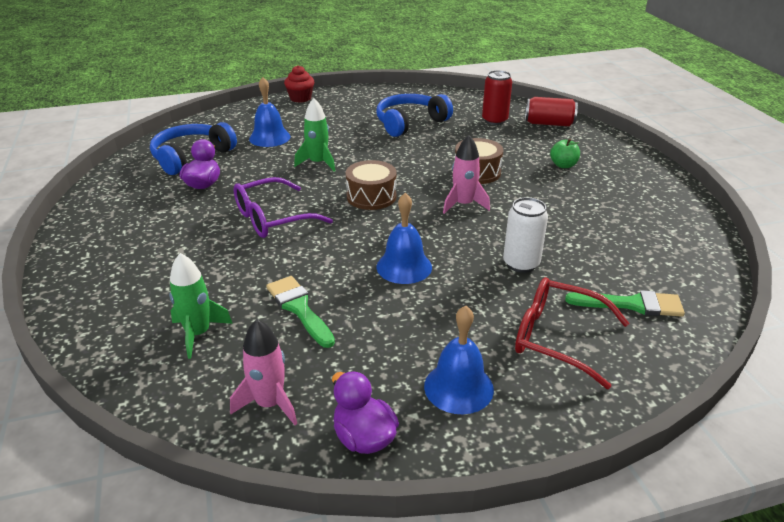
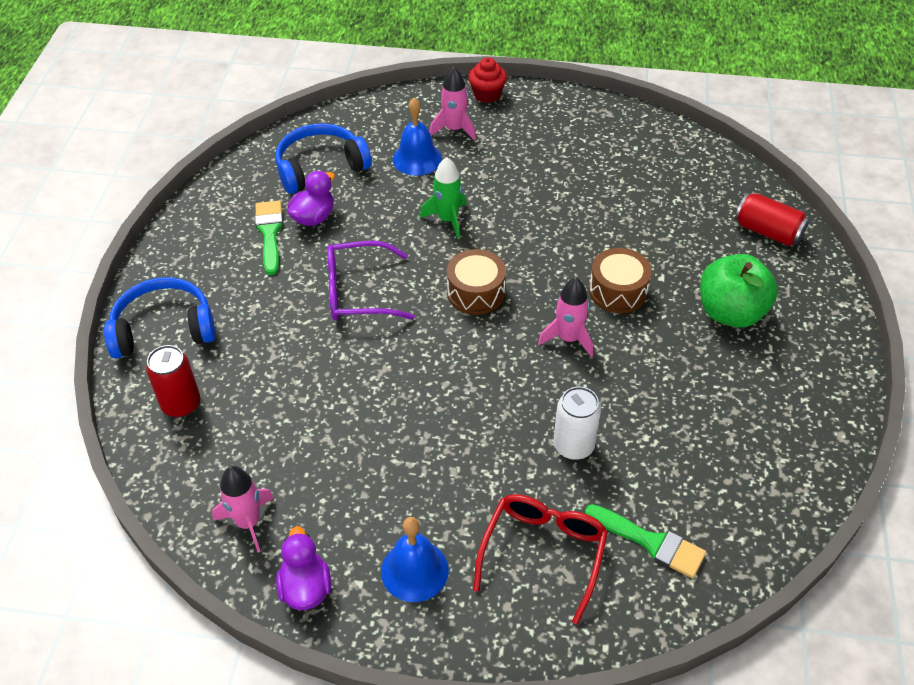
camera: 25 degrees right, 15 degrees up
green rocket [169,253,233,359] -> none
green brush [266,276,335,348] -> green brush moved to [255,201,283,275]
blue headphones [376,94,453,137] -> blue headphones moved to [104,277,215,359]
blue bell [377,193,432,284] -> none
red can [482,70,512,125] -> red can moved to [146,345,200,417]
red glasses [515,277,629,389] -> red glasses turned 60 degrees clockwise [473,494,608,625]
green apple [550,138,580,168] -> green apple [700,254,778,328], size x1.99
none -> pink rocket [430,67,476,141]

